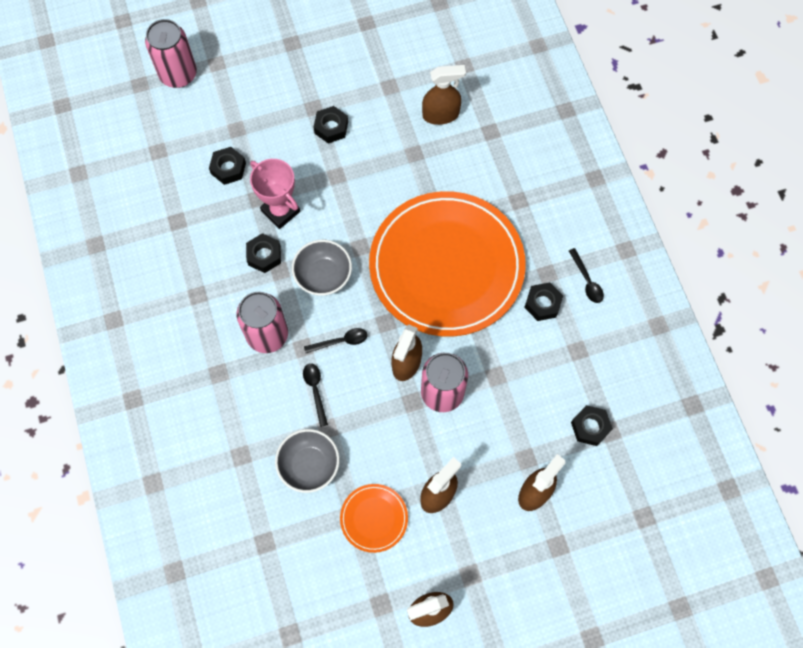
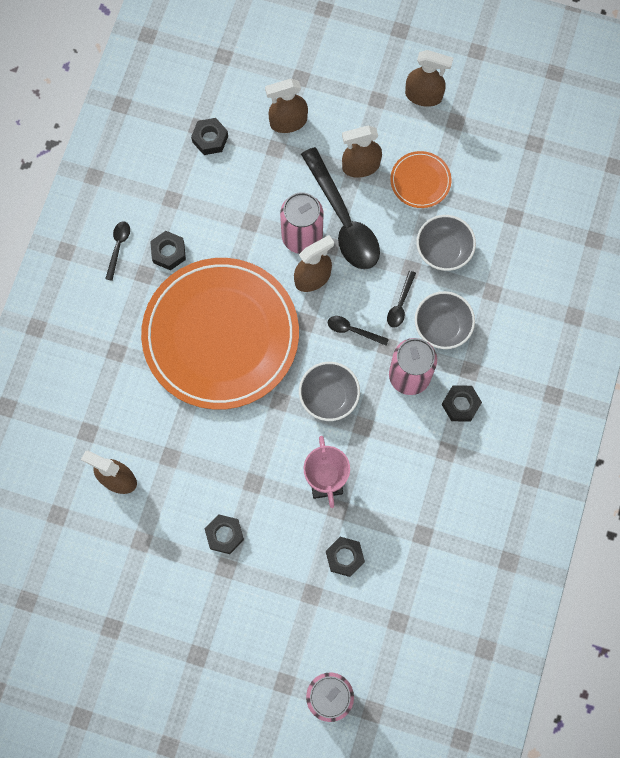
camera: 145 degrees left, 5 degrees up
black nut [246,233,281,273] -> black nut moved to [442,385,482,422]
none -> black spoon [301,147,380,269]
none -> grey bowl [415,291,475,349]

